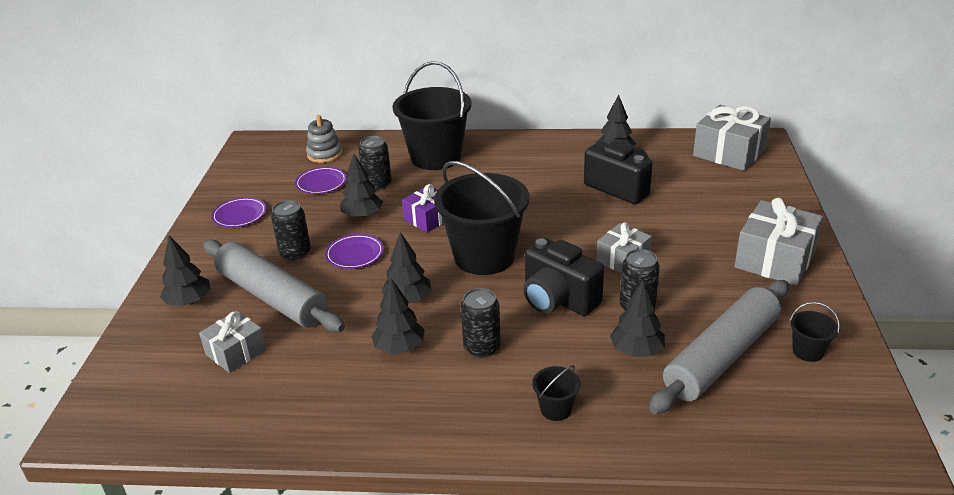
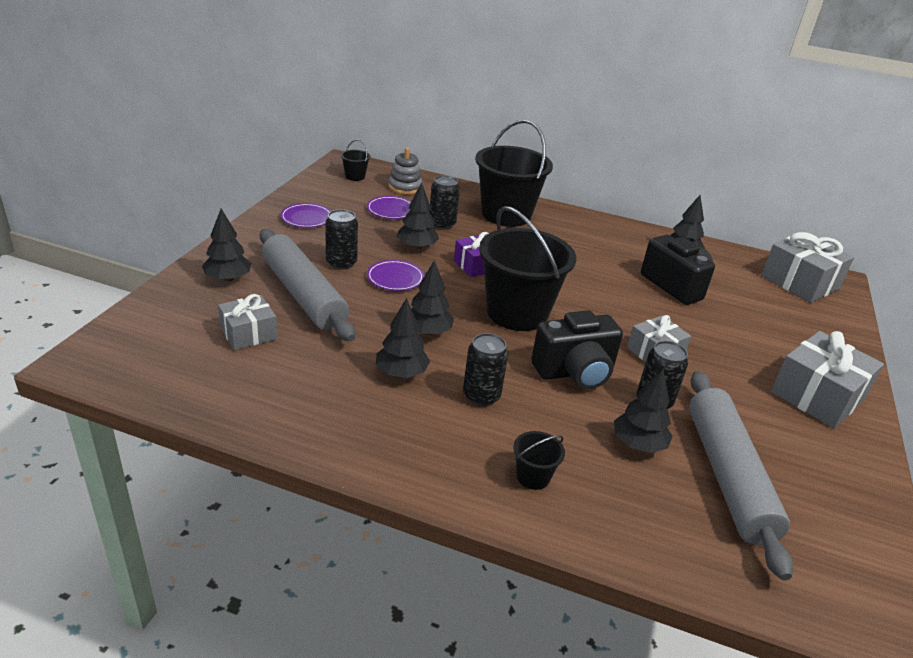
camera: 10 degrees right, 0 degrees up
black camera [523,238,604,316] -> black camera turned 75 degrees counterclockwise [531,310,623,390]
grey rolling pin [649,280,788,414] -> grey rolling pin turned 60 degrees counterclockwise [689,371,793,581]
black bucket [790,302,840,362] -> black bucket moved to [341,139,371,181]

